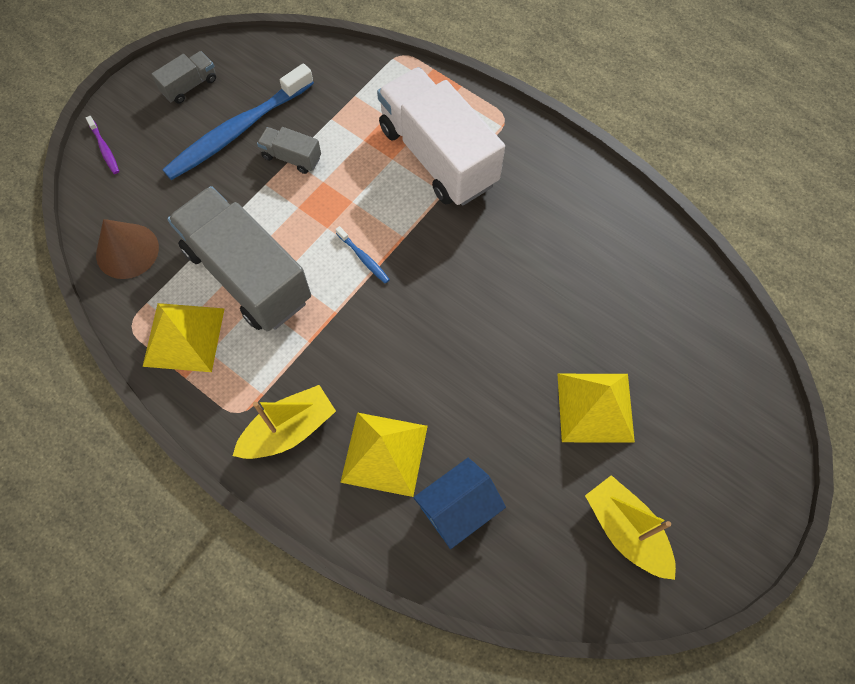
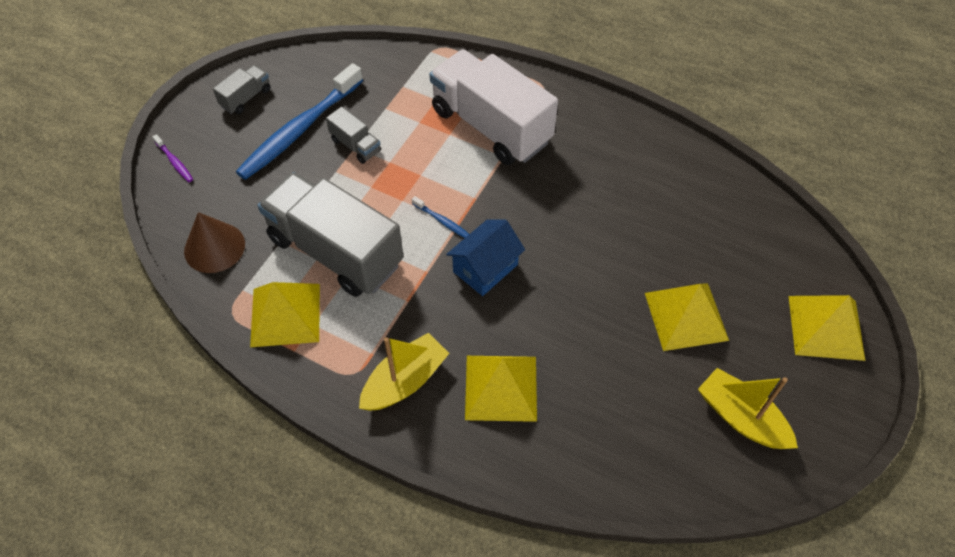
camera: 10 degrees left, 10 degrees down
grey truck [257,127,321,174] -> grey truck turned 150 degrees counterclockwise [326,107,381,164]
blue house [413,458,506,549] -> blue house moved to [446,220,525,296]
none -> yellow pyramid [789,295,866,361]

